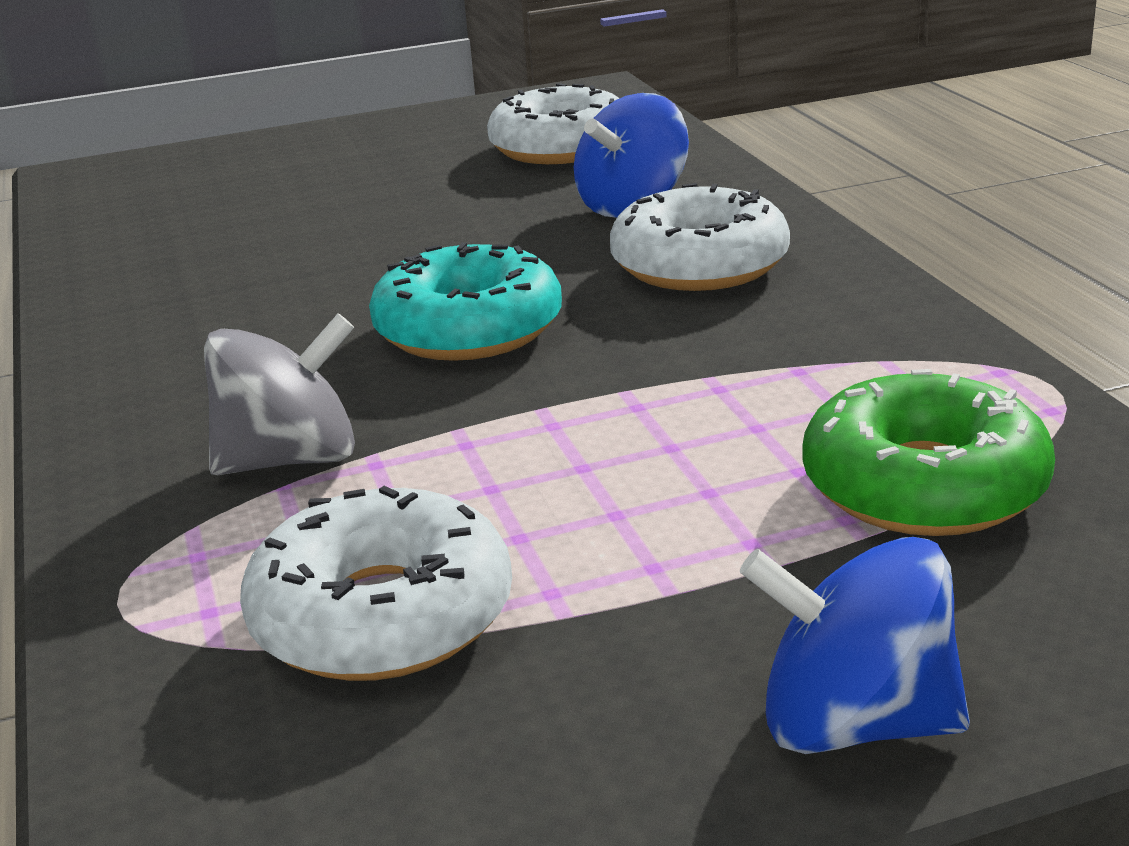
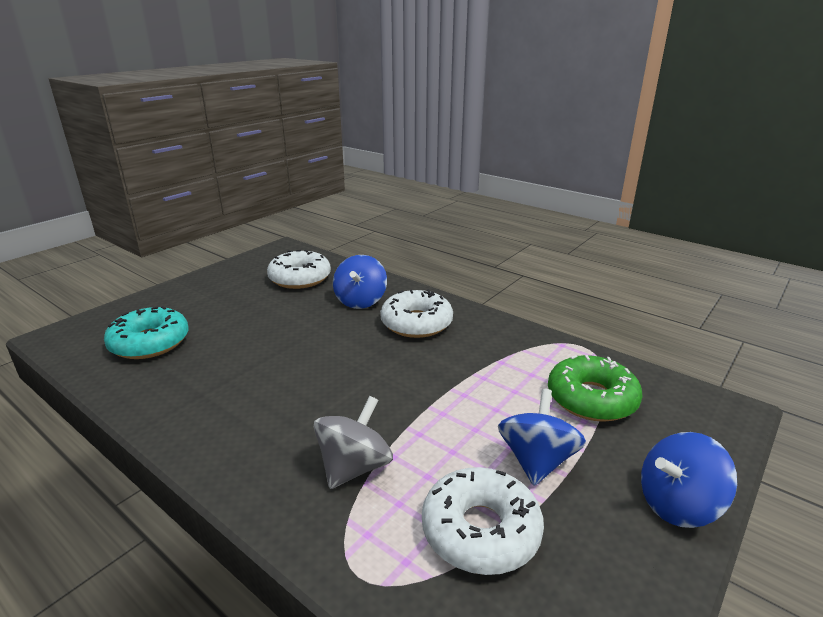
camera: 35 degrees left, 0 degrees up
turquoise donut [369,242,562,361] -> turquoise donut moved to [104,306,188,359]
none -> blue spinning top [498,389,586,486]

